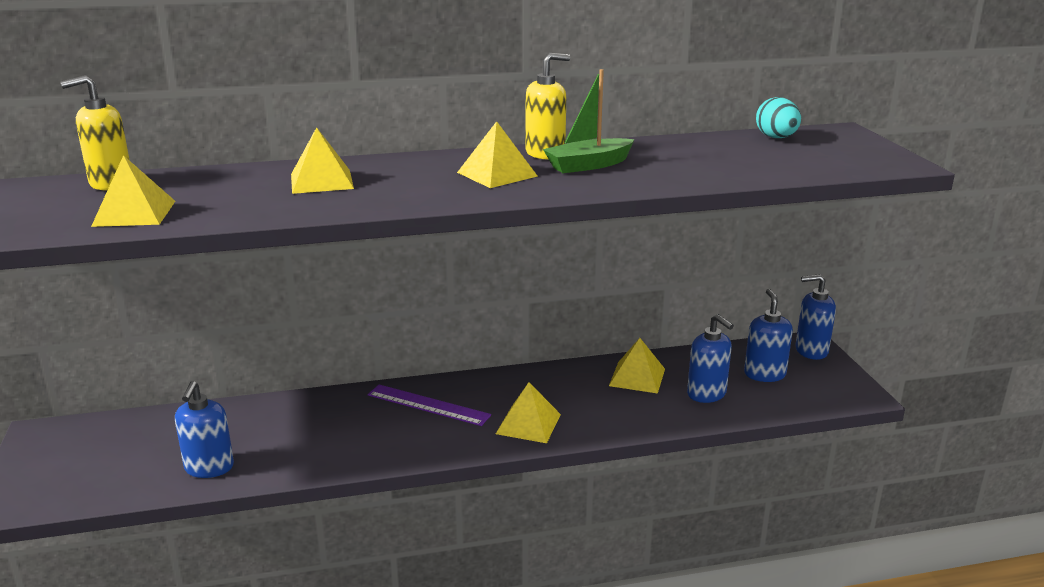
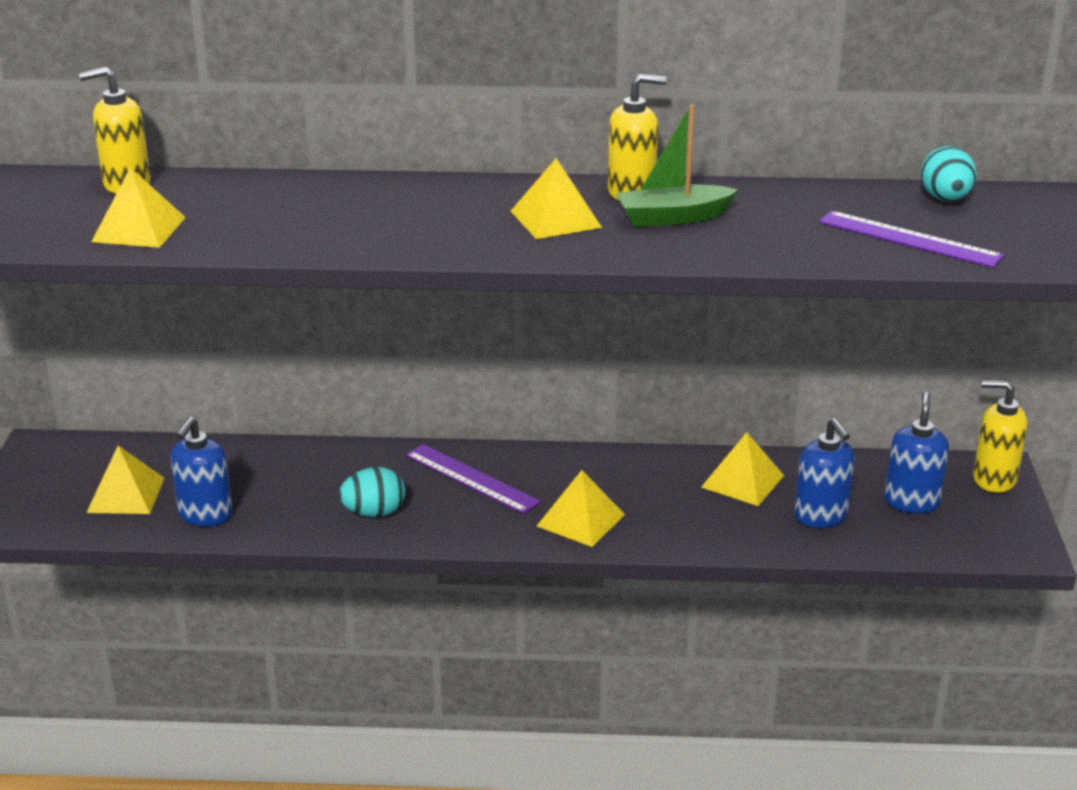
camera: 15 degrees right, 5 degrees up
yellow pyramid [291,127,354,194] -> yellow pyramid moved to [86,446,165,514]
blue soap dispenser [796,274,836,360] -> yellow soap dispenser [973,380,1027,493]
none -> turquoise egg [339,467,405,517]
none -> purple ruler [819,211,1004,268]

